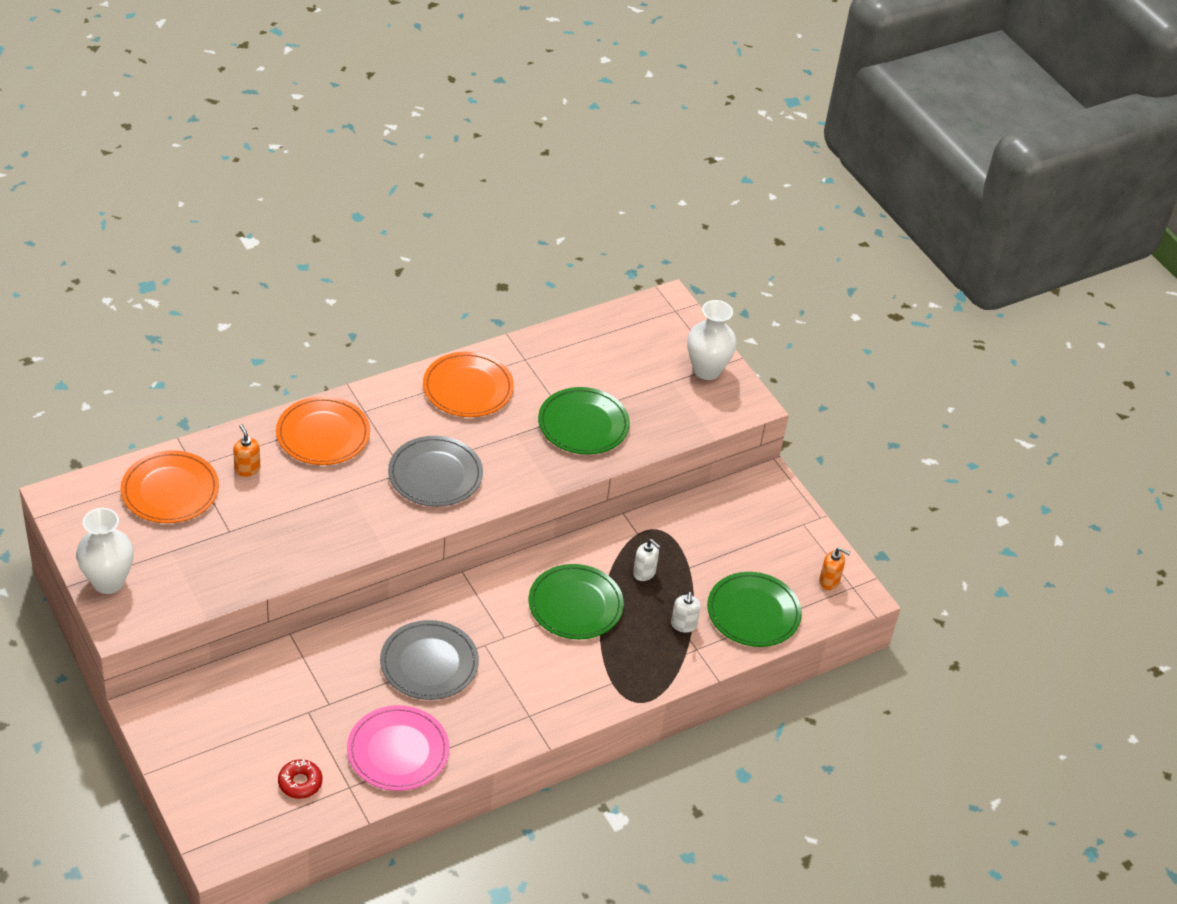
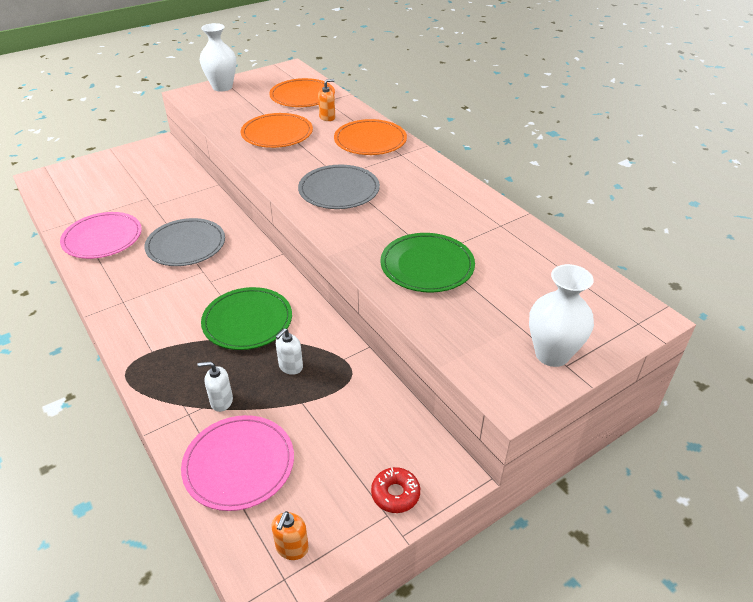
camera: 90 degrees right, 5 degrees down
red donut [278,759,322,799] -> red donut moved to [371,467,420,513]
orange plate [423,352,514,417] -> orange plate moved to [241,113,313,148]
green plate [707,572,802,647] -> pink plate [181,415,294,511]

